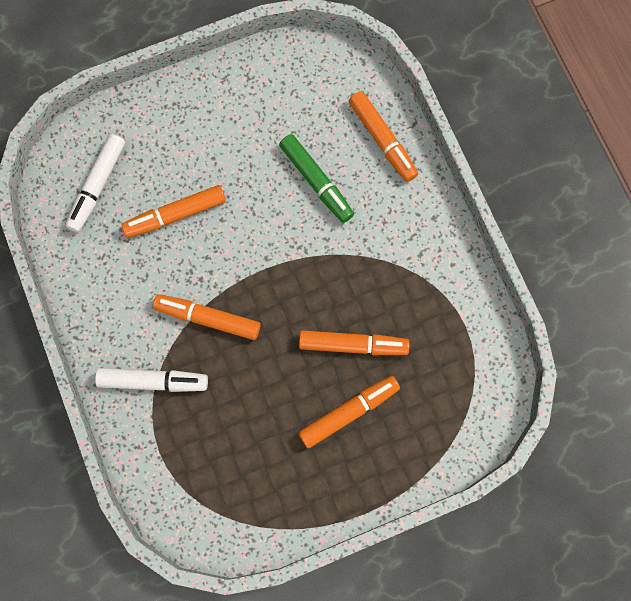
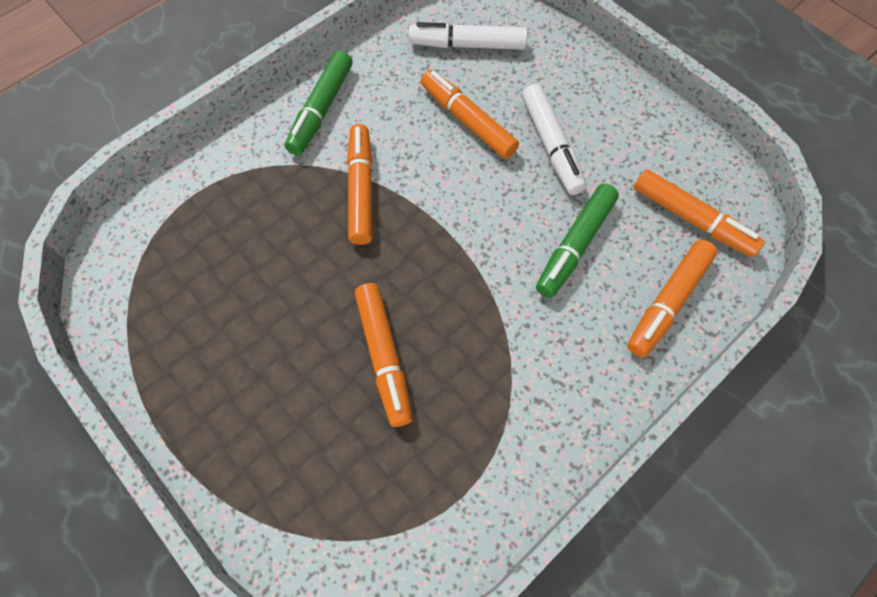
camera: 70 degrees right, 10 degrees down
white marker [95,368,208,392] -> white marker moved to [522,84,586,195]
orange marker [298,376,400,448] -> orange marker moved to [634,169,765,257]
none -> green marker [285,50,353,155]

